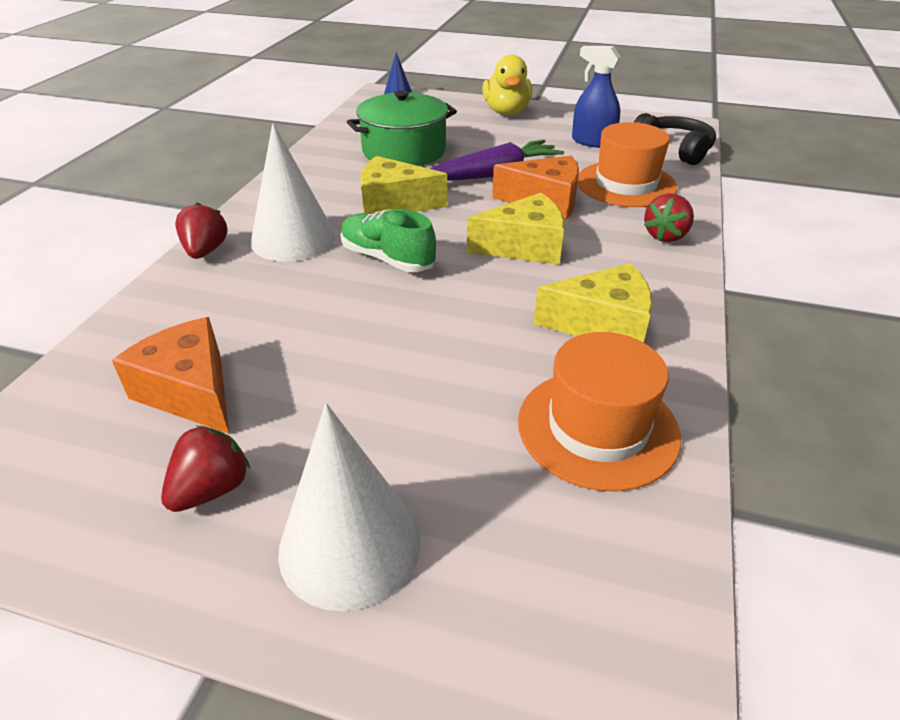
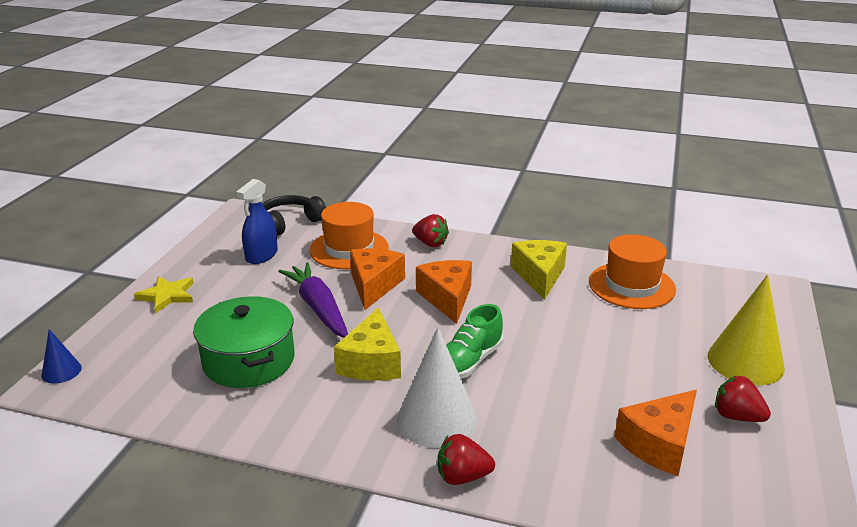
camera: 90 degrees left, 10 degrees down
white cone [278,403,421,611] -> yellow cone [708,274,785,385]
yellow cheese [467,193,564,265] -> orange cheese [416,260,472,324]
yellow duck [482,54,532,115] -> yellow star [134,276,194,313]

